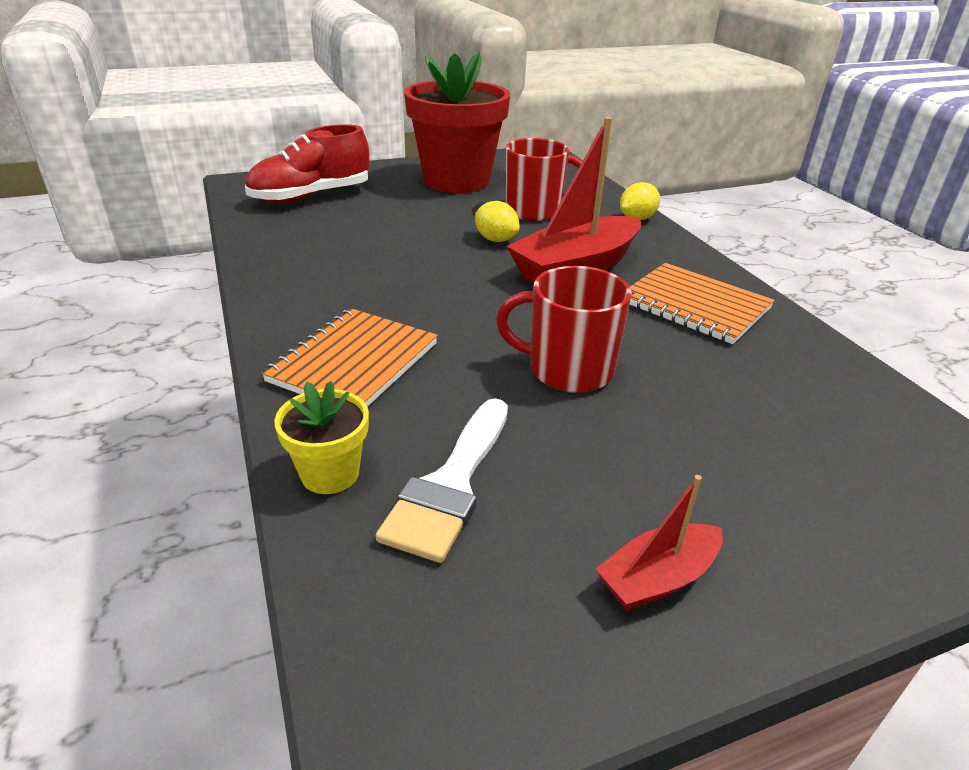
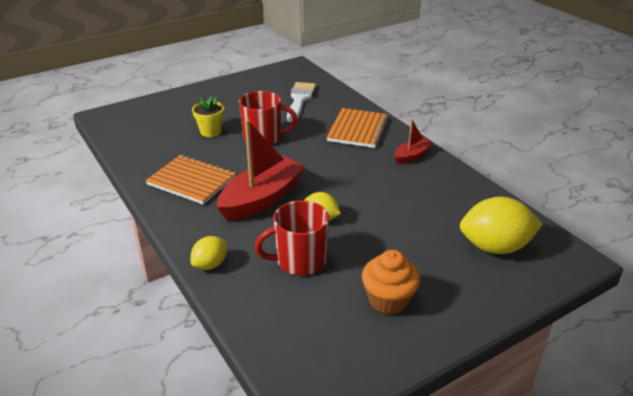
camera: 170 degrees right, 0 degrees up
red shoe [245,124,369,203] -> yellow lemon [460,196,543,254]
yellow flower pot [274,381,369,494] -> yellow flower pot moved to [192,97,224,137]
red flower pot [404,52,511,193] -> orange cupcake [362,250,420,315]
red boat [595,475,723,611] -> red boat moved to [394,119,432,164]

